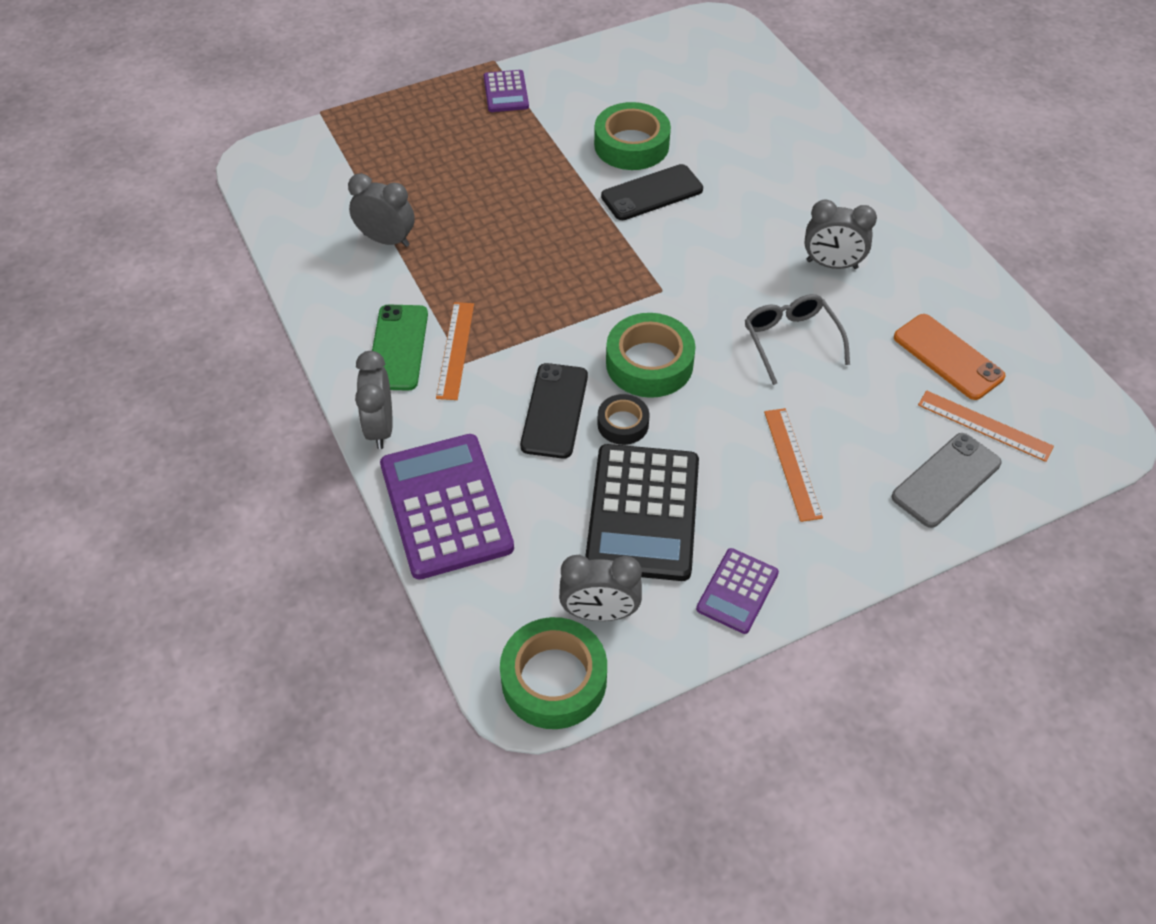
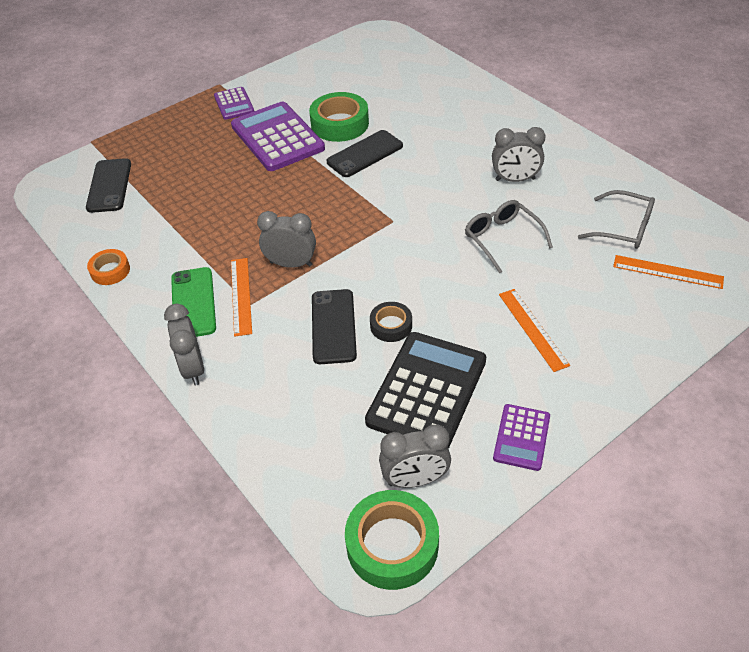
camera: 10 degrees left, 5 degrees down
grey clock [348,173,415,247] -> grey clock moved to [257,211,316,268]
purple calculator [380,434,514,580] -> purple calculator moved to [231,102,325,171]
black calculator [585,444,699,581] -> black calculator turned 150 degrees counterclockwise [365,332,486,449]
green tape [606,313,696,398] -> none
grey phone [892,433,1002,528] -> none
orange phone [894,314,1006,400] -> grey glasses [578,190,655,249]
none -> black phone [86,158,131,213]
none -> orange tape [87,249,130,285]

